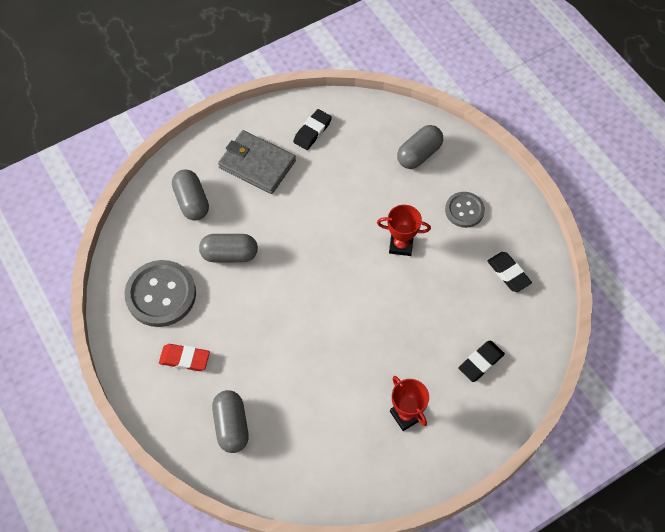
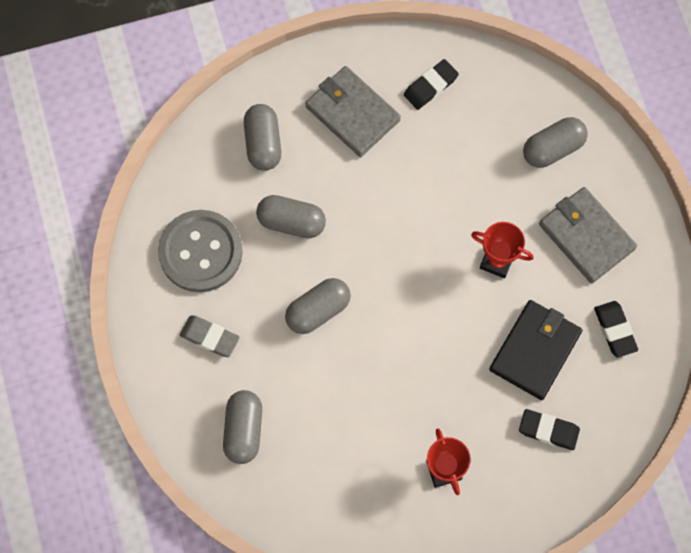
camera: 15 degrees right, 10 degrees up
red eraser [159,344,210,371] -> grey eraser [180,315,240,357]
grey button [445,192,485,228] -> grey wallet [539,187,637,283]
black eraser [458,341,505,382] -> black eraser turned 45 degrees clockwise [519,409,580,450]
none -> grey capsule [285,278,351,334]
none -> black wallet [489,300,582,400]

